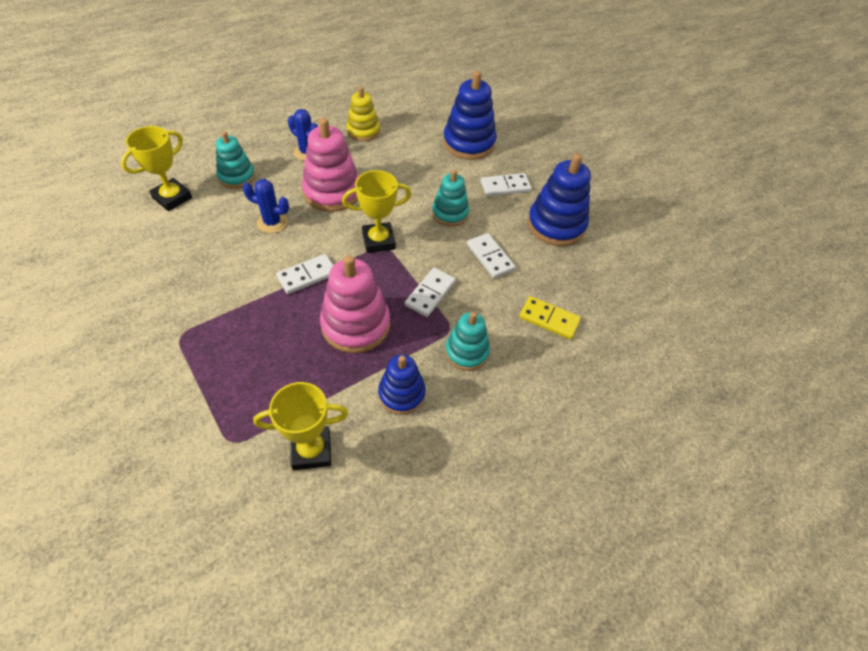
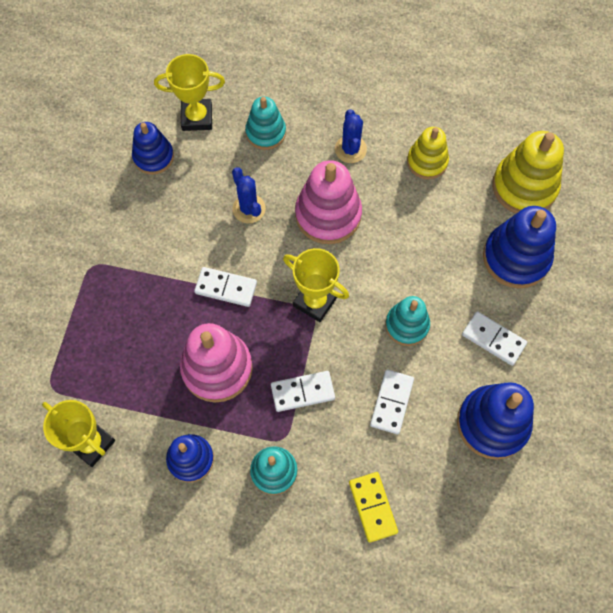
camera: 50 degrees right, 15 degrees up
none -> blue stacking toy [132,122,174,175]
none -> yellow stacking toy [492,131,564,214]

